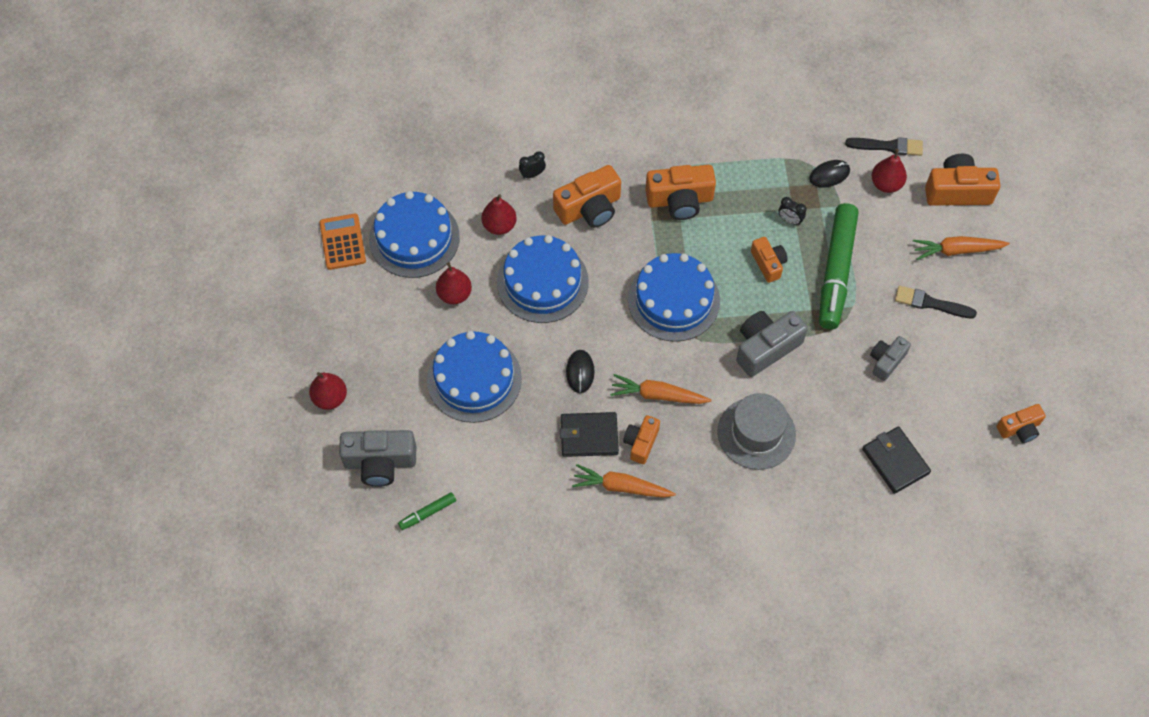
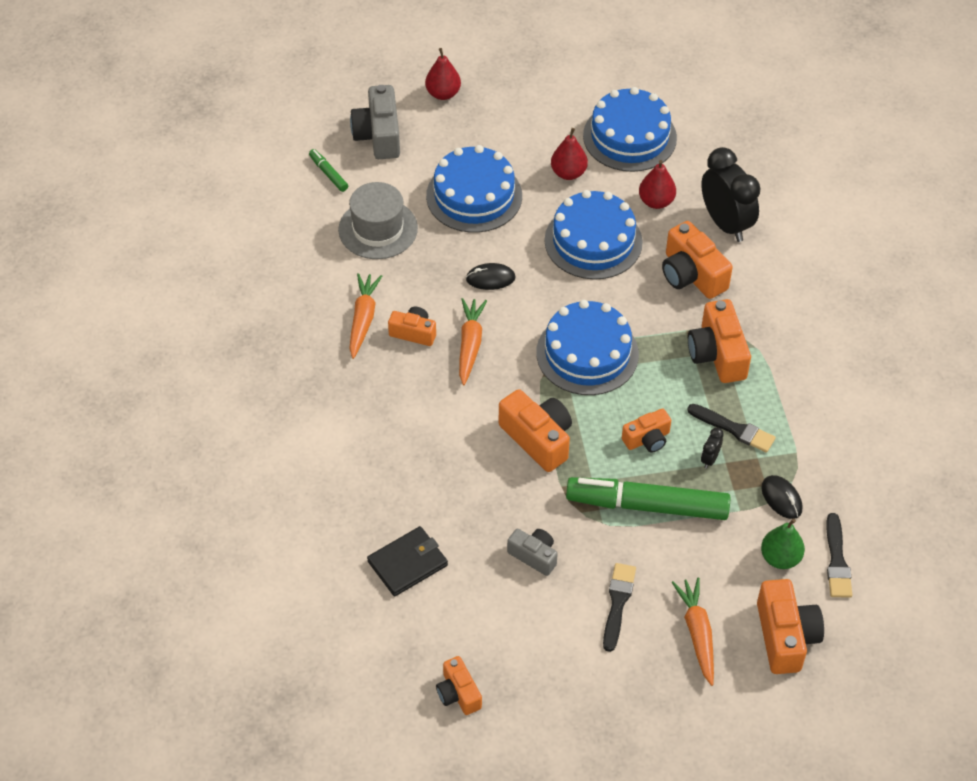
camera: 85 degrees right, 10 degrees down
orange calculator [320,214,366,270] -> none
black clock [519,151,546,179] -> black clock [701,147,761,242], size x2.40
black wallet [560,412,619,457] -> none
grey hat [717,393,796,470] -> grey hat moved to [338,182,418,259]
grey camera [736,311,808,377] -> orange camera [499,389,572,472]
red pear [872,149,907,193] -> green pear [761,519,805,569]
none -> black brush [687,404,776,452]

